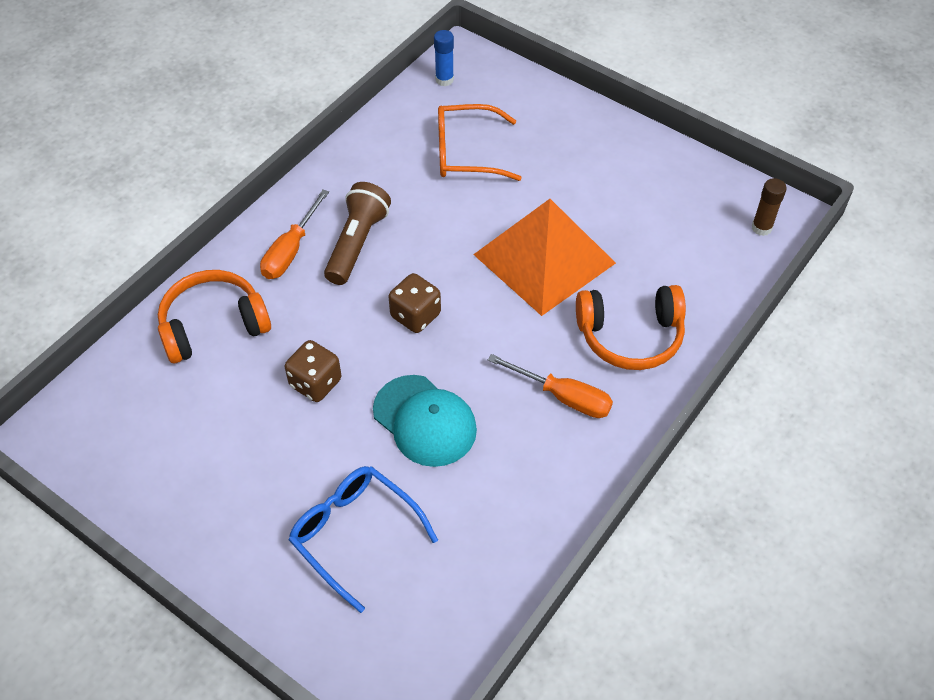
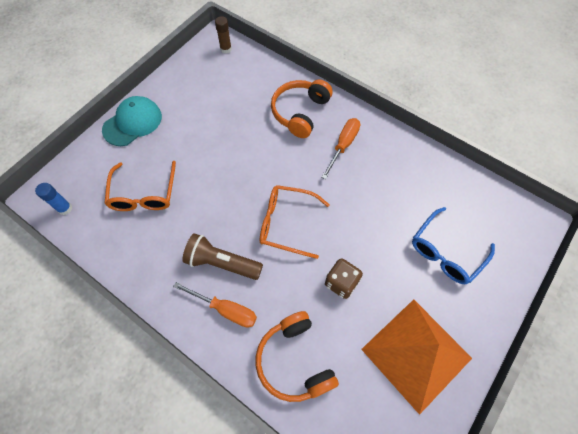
camera: 90 degrees left, 10 degrees up
turquoise cap [373,375,477,467] -> turquoise cap moved to [102,96,162,146]
brown dice [388,273,441,333] -> orange glasses [260,185,330,259]
orange pyramid [473,199,616,316] -> orange pyramid moved to [361,299,472,415]
orange headphones [576,285,686,370] -> orange headphones turned 150 degrees counterclockwise [271,80,333,138]

